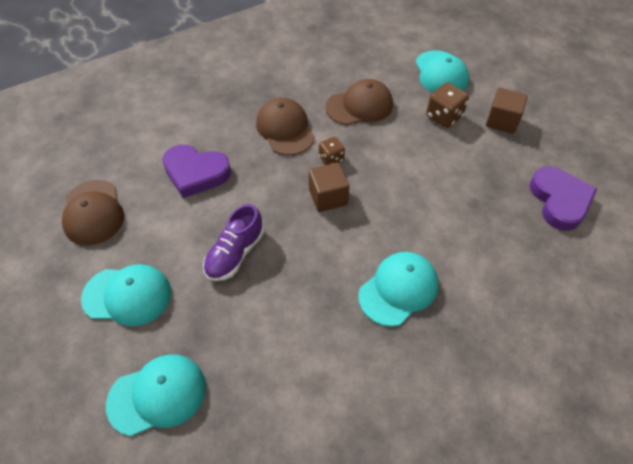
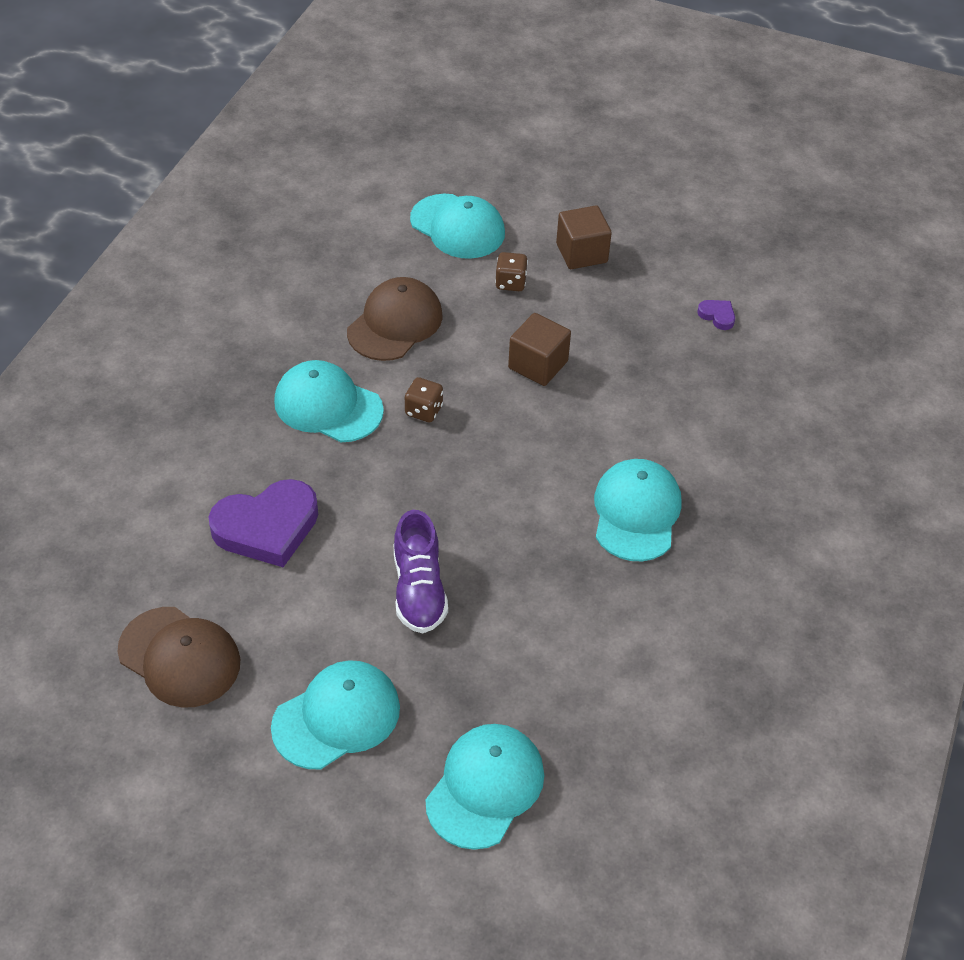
camera: 40 degrees left, 5 degrees down
brown cap [256,98,315,155] -> turquoise cap [274,360,384,442]
brown cube [309,162,349,212] -> brown cube moved to [508,313,571,386]
brown dice [426,83,469,128] -> brown dice [495,252,528,291], size x0.65
purple heart [529,166,597,231] -> purple heart [697,300,735,330], size x0.42

